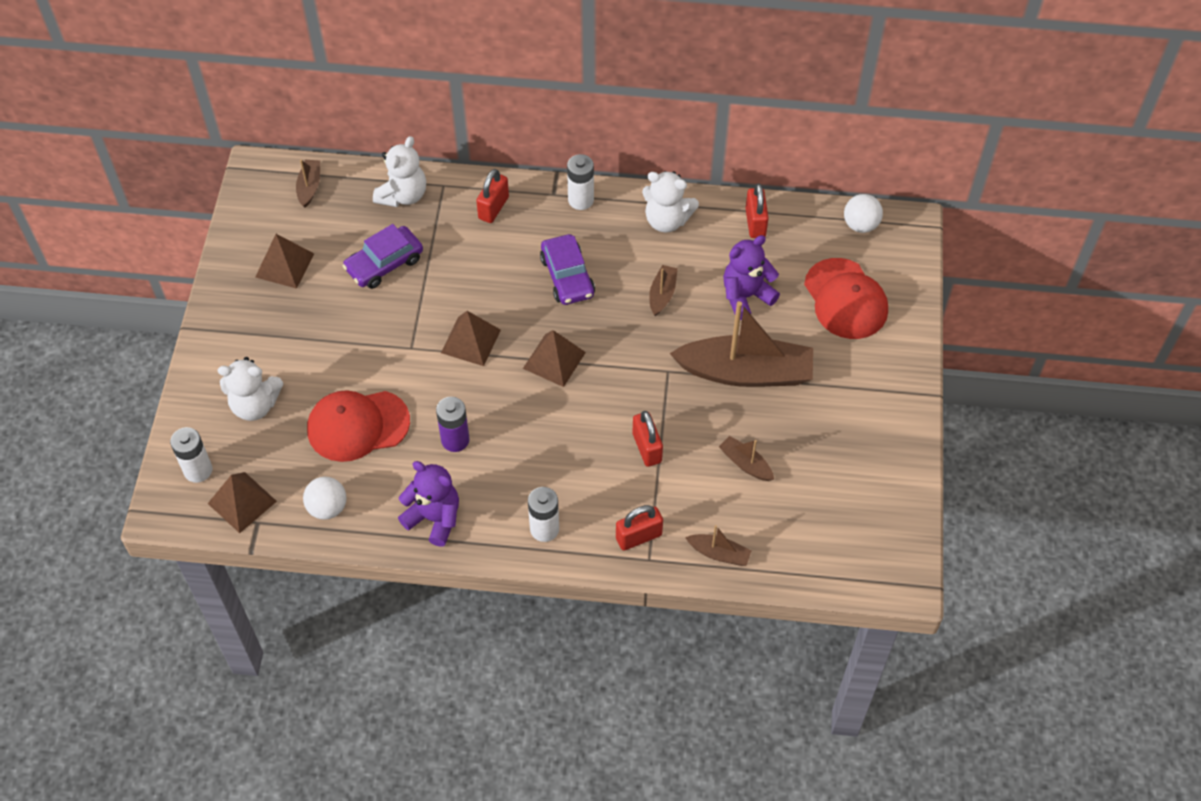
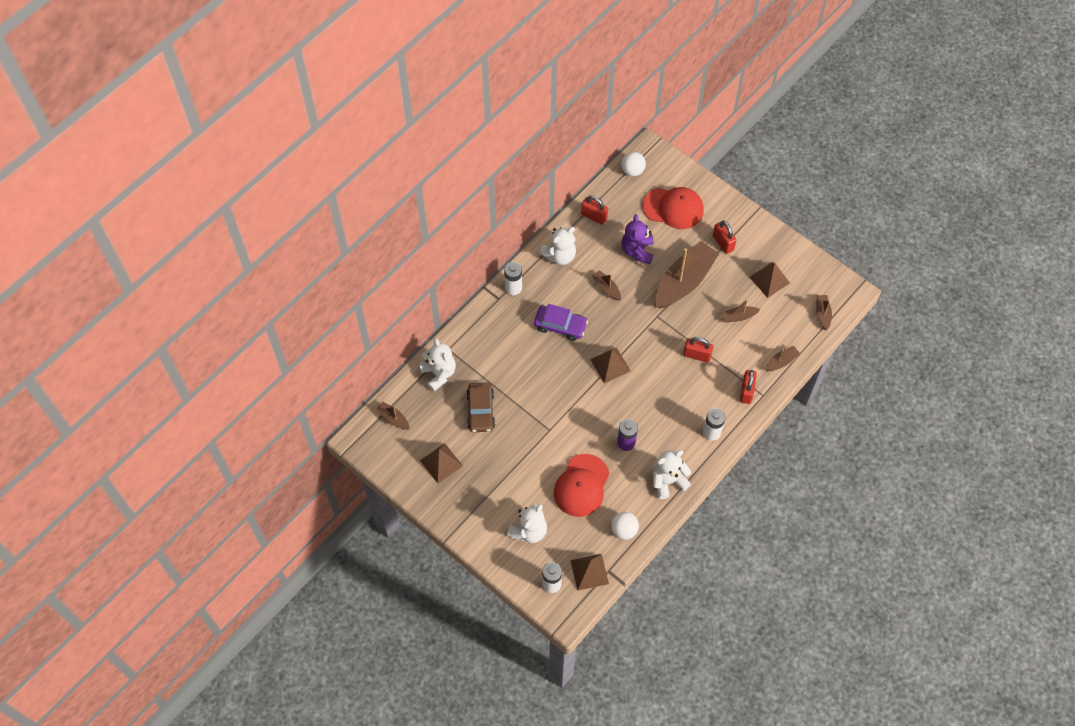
camera: 55 degrees left, 5 degrees up
purple car [343,224,423,289] -> brown car [466,382,495,432]
purple teddy bear [398,461,459,547] -> white teddy bear [653,450,691,499]
brown pyramid [441,311,501,366] -> brown pyramid moved to [749,263,790,298]
red padlock [476,169,509,223] -> red padlock moved to [713,221,737,254]
none -> brown boat [816,295,832,330]

